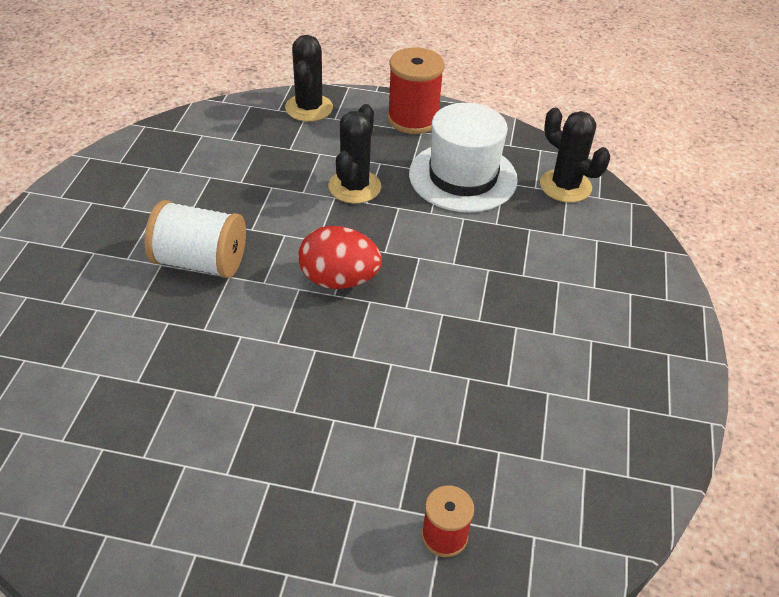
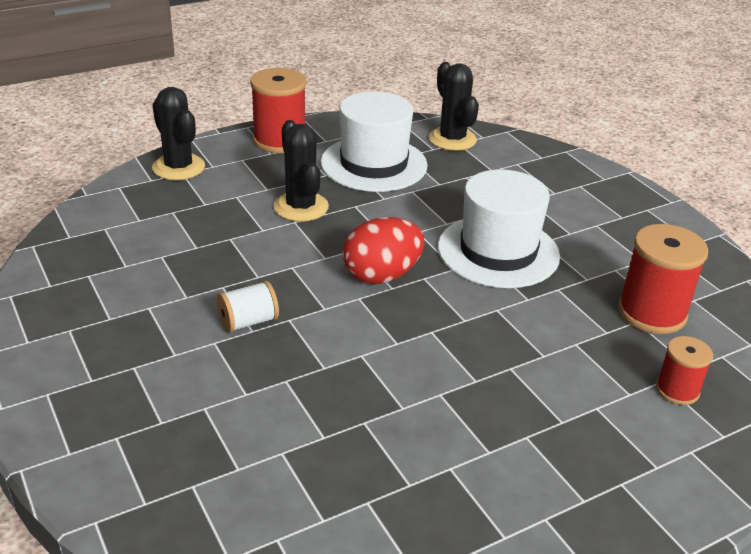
camera: 40 degrees left, 10 degrees down
white spool [144,200,246,278] -> white spool [217,281,279,333], size x0.57
black cactus [540,108,610,203] -> black cactus turned 60 degrees clockwise [428,62,479,151]
none -> white hat [438,169,560,288]
none -> red spool [618,224,708,334]

